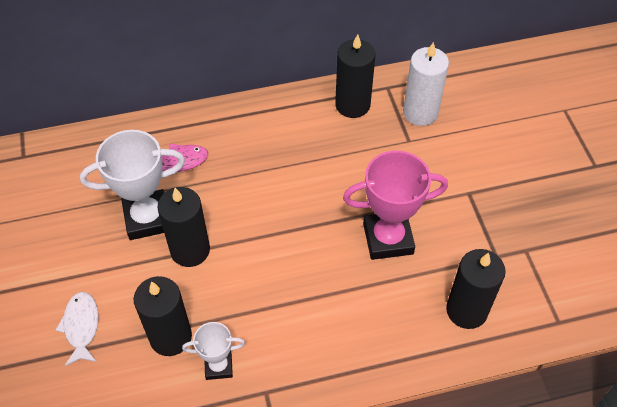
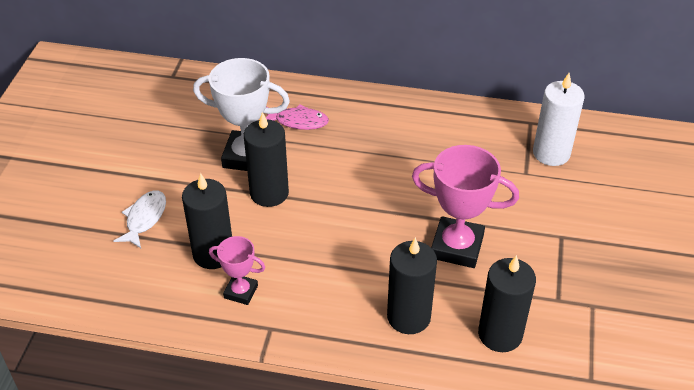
camera: 25 degrees right, 10 degrees down
white trophy [182,322,245,380] -> pink trophy [209,236,265,305]
black candle [335,34,375,118] -> black candle moved to [387,237,437,334]

